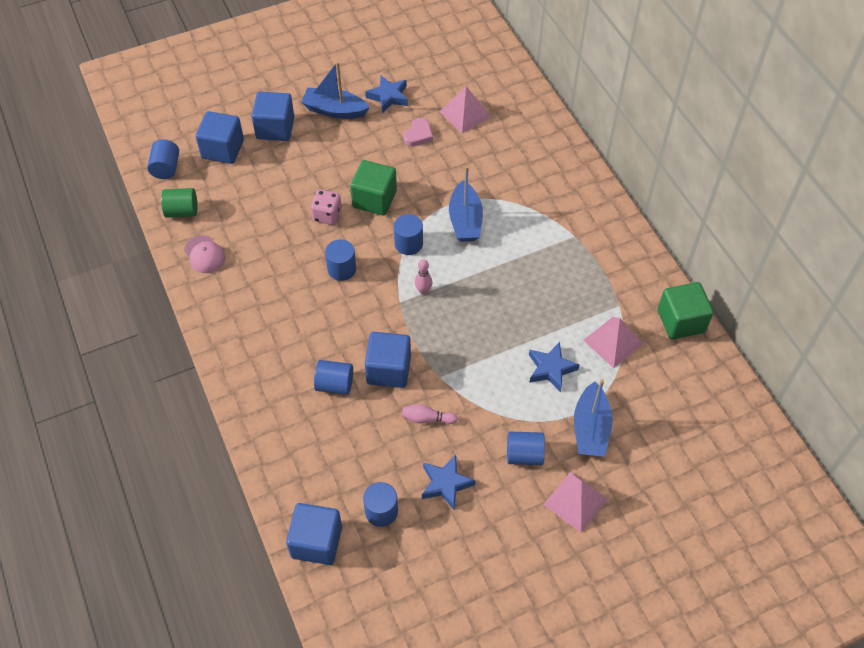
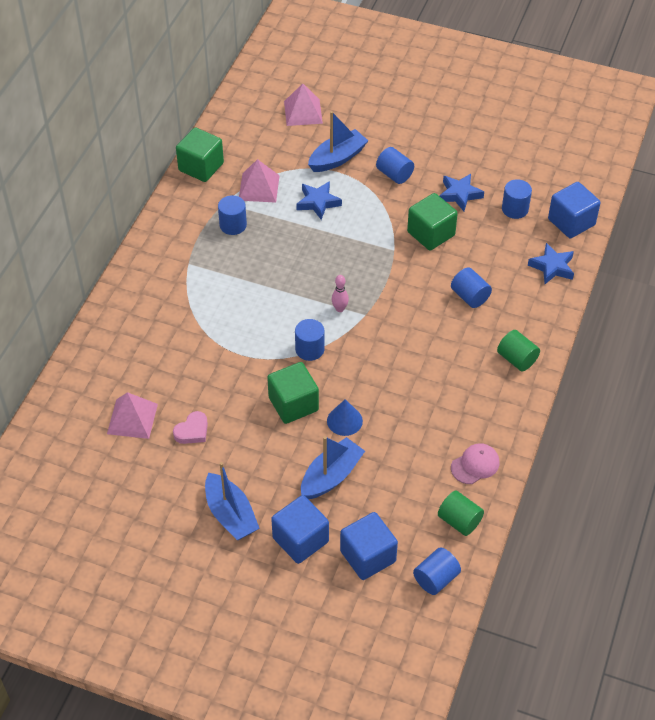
camera: 135 degrees left, 5 degrees down
pink cap [184,235,226,273] -> pink cap turned 45 degrees clockwise [451,443,499,484]
pink dice [311,190,342,225] -> blue cone [327,399,363,436]
blue cylinder [325,239,356,281] -> blue cylinder moved to [218,195,247,235]
blue star [365,76,408,113] -> blue star moved to [528,243,574,284]
blue cube [365,332,411,388] -> none
pink bowling pin [402,404,458,424] -> green cube [407,193,458,251]
pink heart [403,118,433,147] -> pink heart turned 150 degrees clockwise [173,411,208,444]
blue boat [449,166,483,242] -> blue boat moved to [301,436,365,499]
pink pyramid [543,472,608,533] -> pink pyramid moved to [284,83,323,126]
none -> green cylinder [497,330,540,371]

